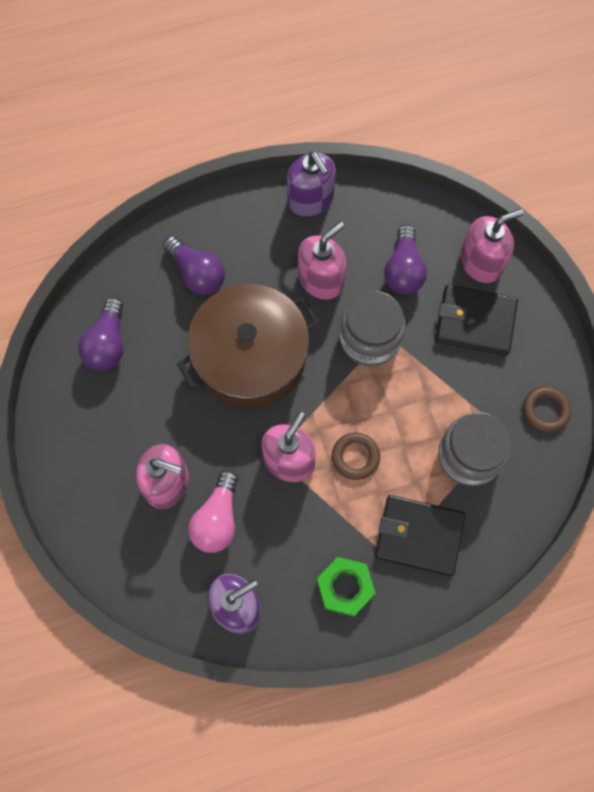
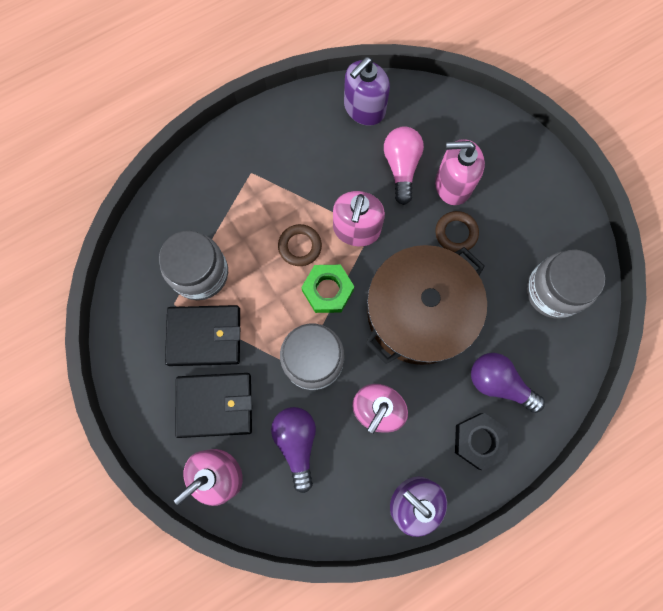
camera: 165 degrees right, 5 degrees up
purple light bulb [78,297,123,371] -> grey jar [526,249,605,319]
green nut [317,557,375,617] -> green nut moved to [301,265,354,313]
black wallet [375,495,465,576] -> black wallet moved to [165,305,240,366]
brown ring [523,386,571,433] -> brown ring moved to [435,211,479,253]
none -> black nut [455,413,508,471]

